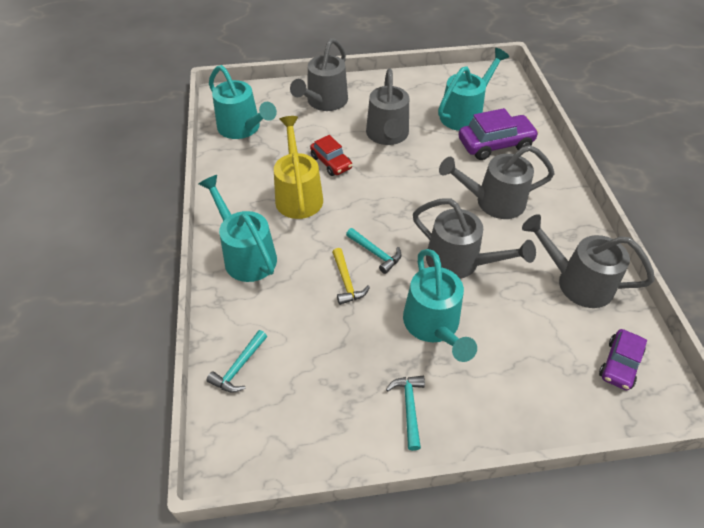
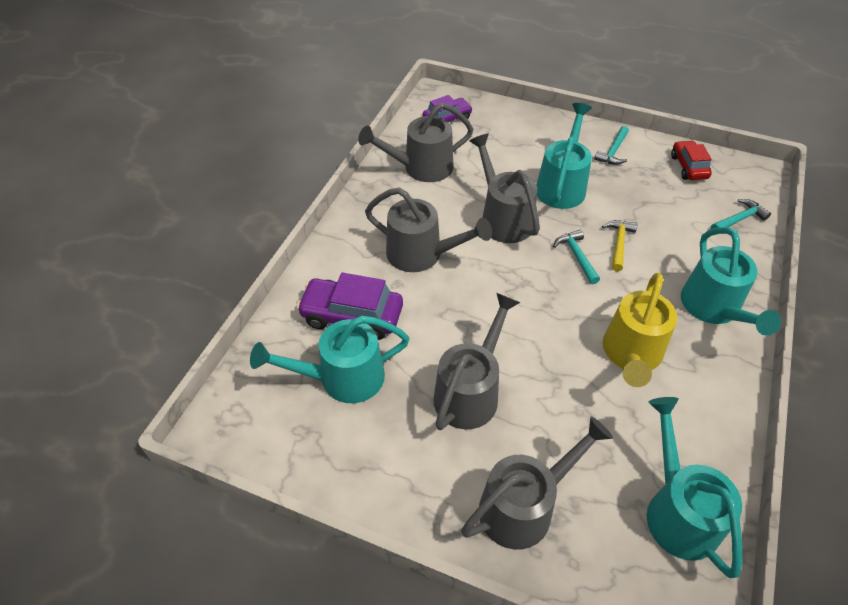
camera: 150 degrees left, 0 degrees up
red car [310,135,352,176] -> red car moved to [671,140,712,180]
grey watering can [522,214,655,308] -> grey watering can turned 105 degrees clockwise [358,103,473,182]

